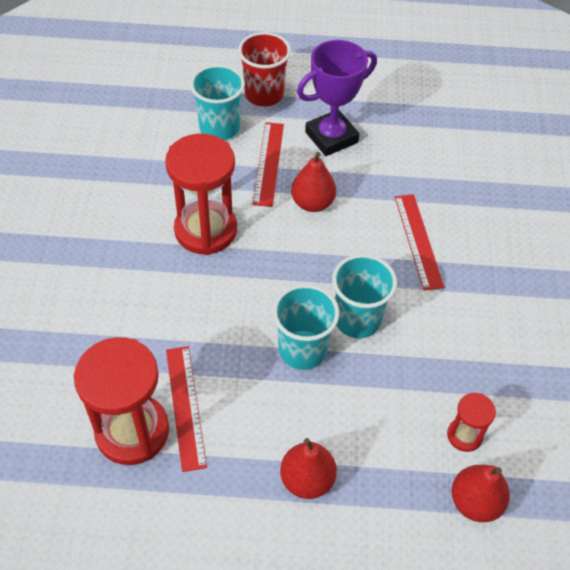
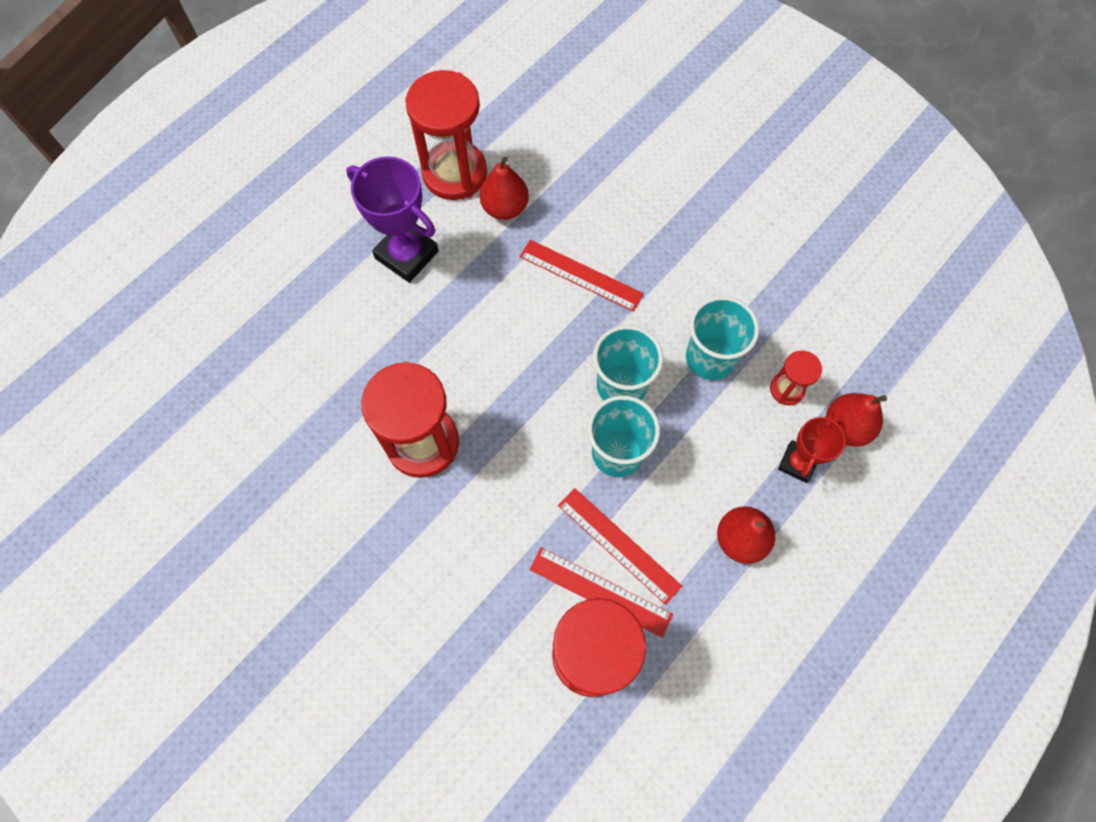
camera: 50 degrees left, 15 degrees up
turquoise cup [190,65,245,140] -> turquoise cup moved to [686,296,759,380]
red cup [238,32,291,107] -> none
red ruler [253,122,284,207] -> red ruler moved to [558,488,682,605]
red pear [291,152,336,212] -> red pear moved to [479,157,529,220]
purple trophy [297,40,377,156] -> purple trophy turned 60 degrees counterclockwise [346,156,439,283]
none -> red hourglass [405,70,487,200]
none -> red trophy [778,411,846,483]

